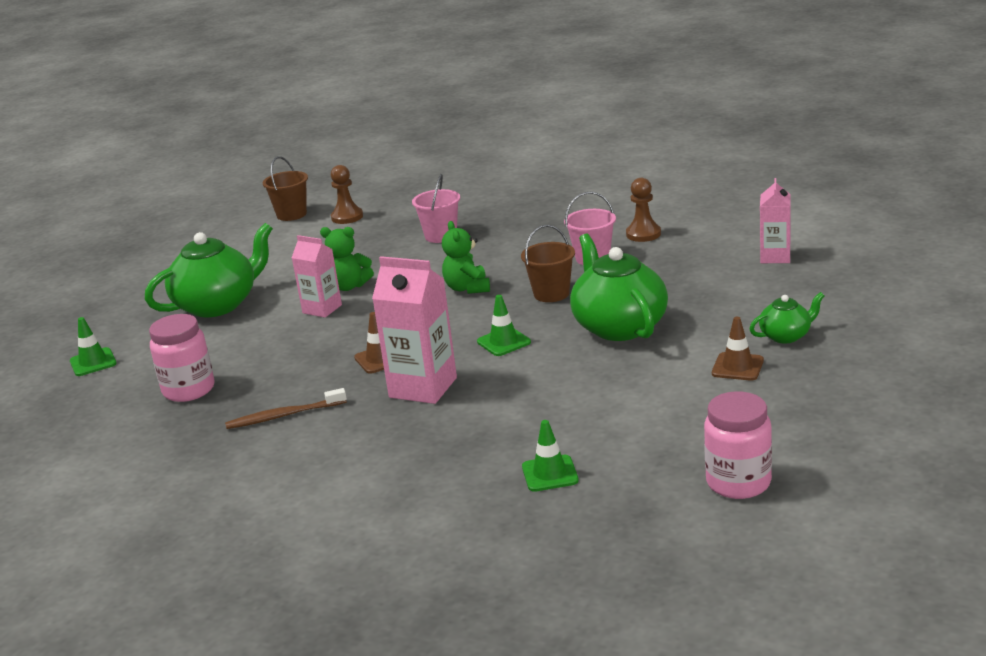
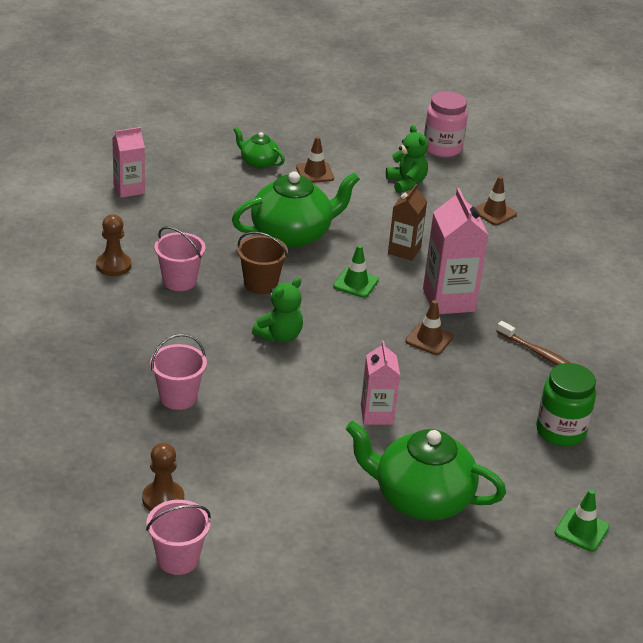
camera: 130 degrees left, 10 degrees up
pink jar [149,314,215,402] -> green jar [536,363,596,446]
brown bucket [263,156,308,221] -> pink bucket [146,500,211,575]
green teddy bear [320,227,374,291] -> green teddy bear moved to [386,125,428,193]
green traffic cone [522,420,579,492] -> brown traffic cone [475,176,517,225]
green teapot [570,233,668,341] -> green teapot turned 150 degrees counterclockwise [232,171,360,248]
none -> brown carton [388,184,427,261]

